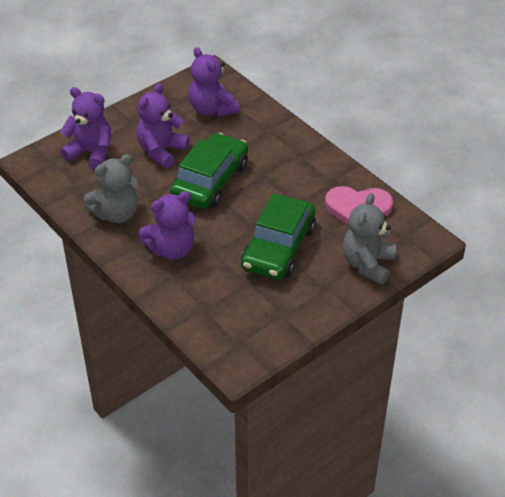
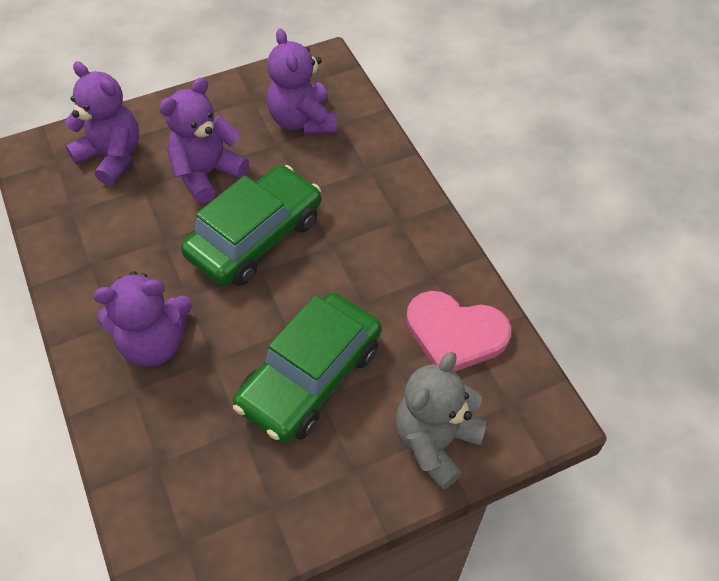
camera: 15 degrees right, 10 degrees up
grey teddy bear [84,154,138,223] -> none

